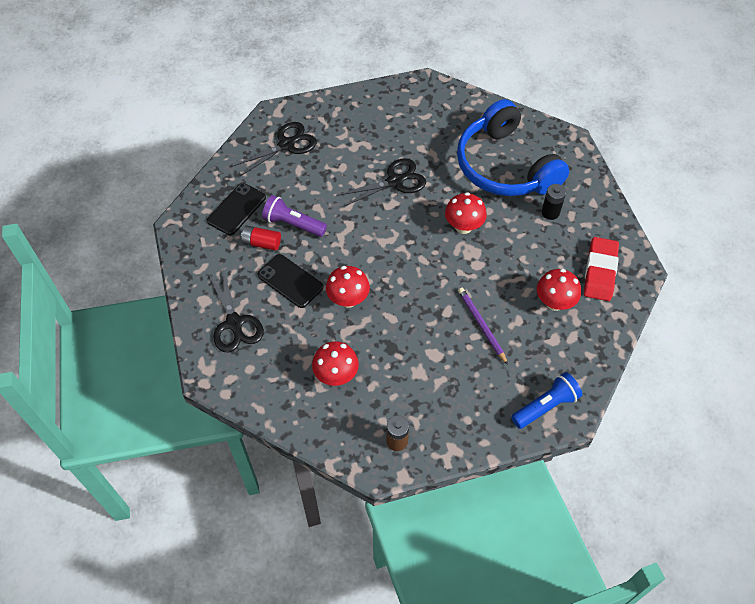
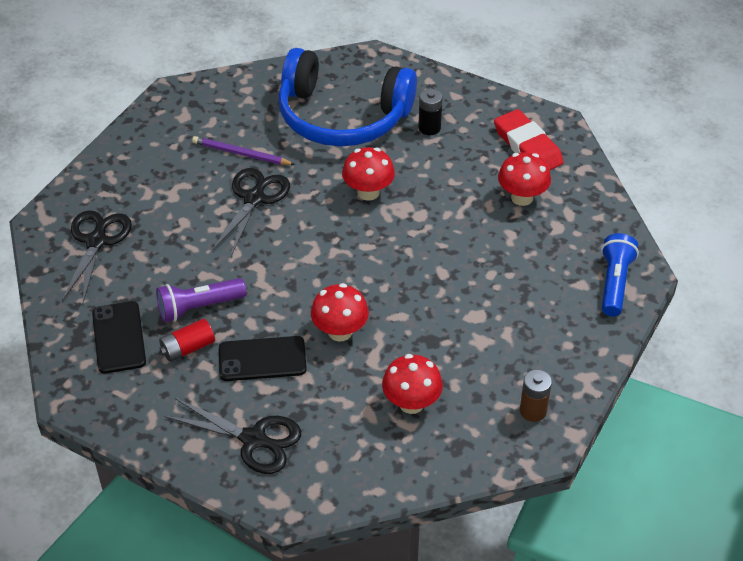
camera: 45 degrees left, 10 degrees down
purple pencil [458,288,508,365] -> purple pencil moved to [192,136,296,165]

